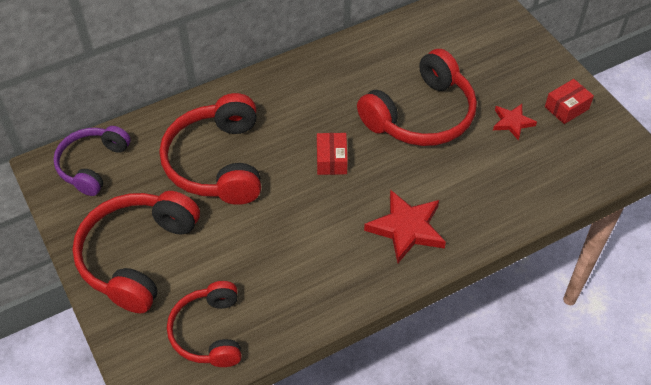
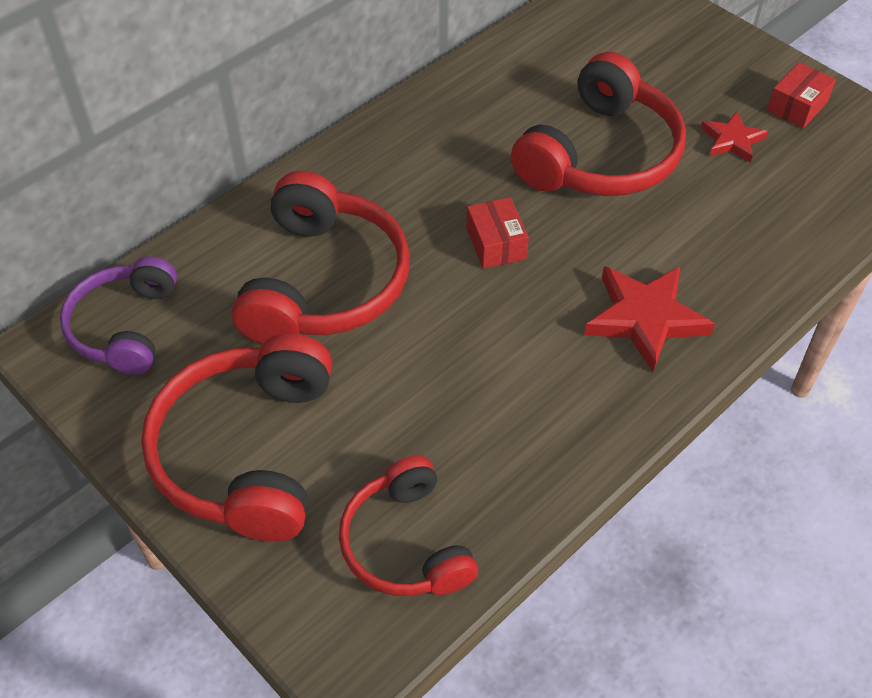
camera: 15 degrees left, 0 degrees up
red headphones [160,93,261,205] -> red headphones turned 150 degrees counterclockwise [232,171,410,344]

